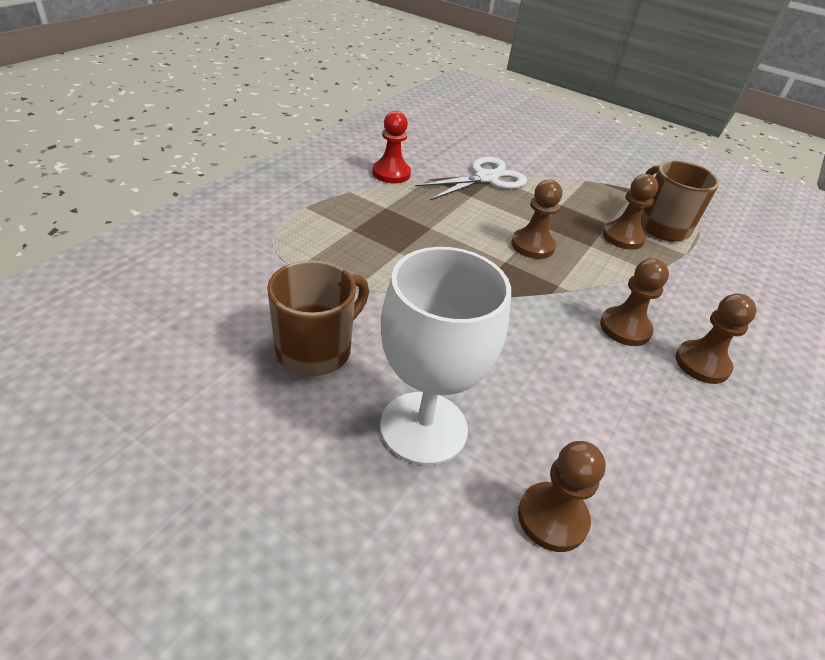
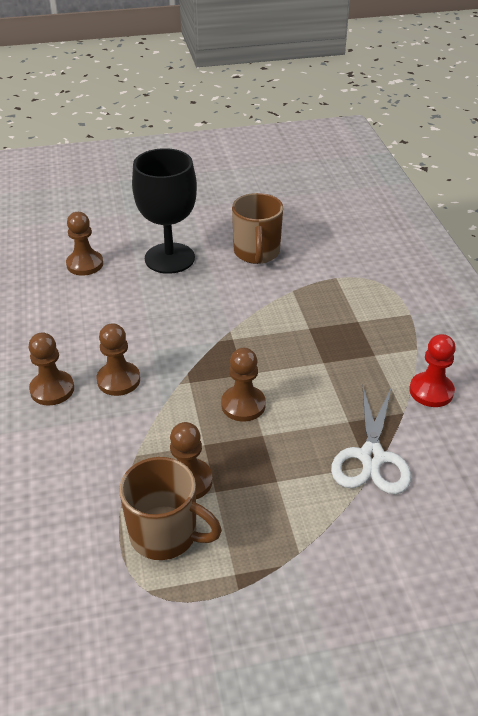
camera: 140 degrees right, 0 degrees up
white goblet [380,247,511,465] -> black goblet [132,148,197,274]

